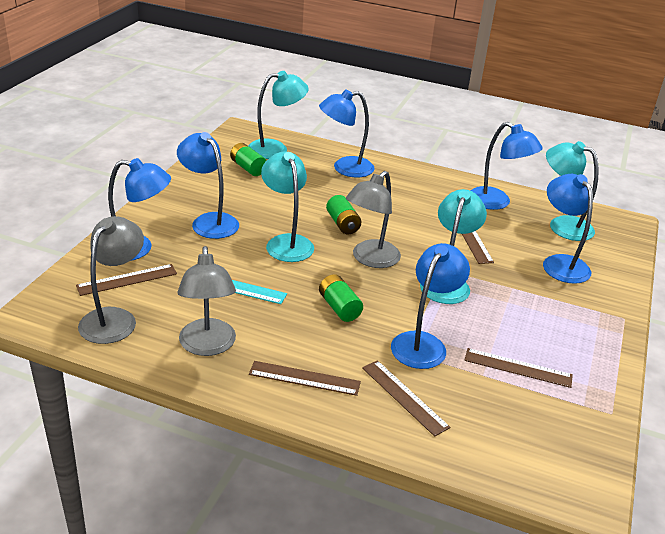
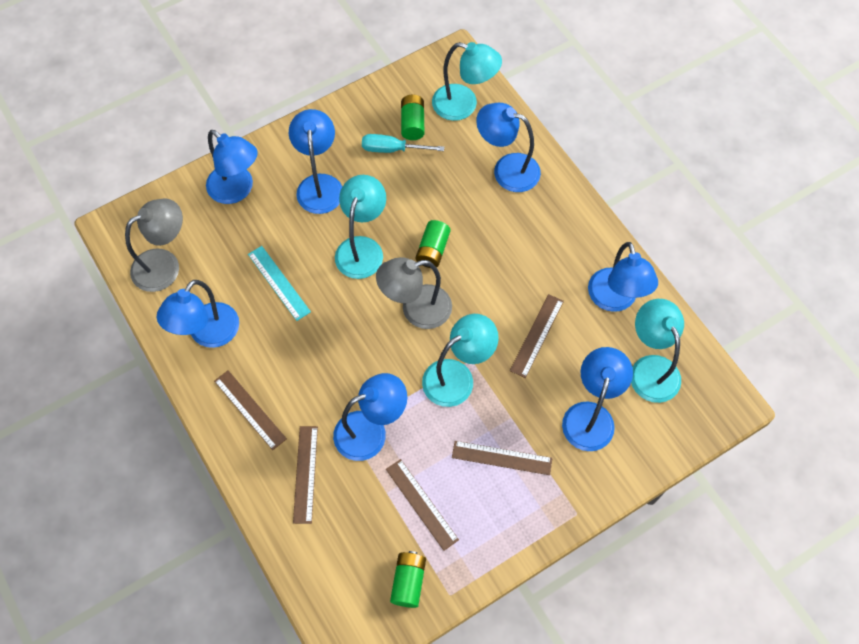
camera: 40 degrees right, 30 degrees up
brown ruler [76,264,177,296] -> brown ruler moved to [452,441,552,475]
grey lamp [177,246,236,356] -> blue lamp [157,280,239,348]
green battery [319,274,363,322] -> green battery moved to [390,551,426,608]
none -> turquoise screwdriver [362,134,444,153]

